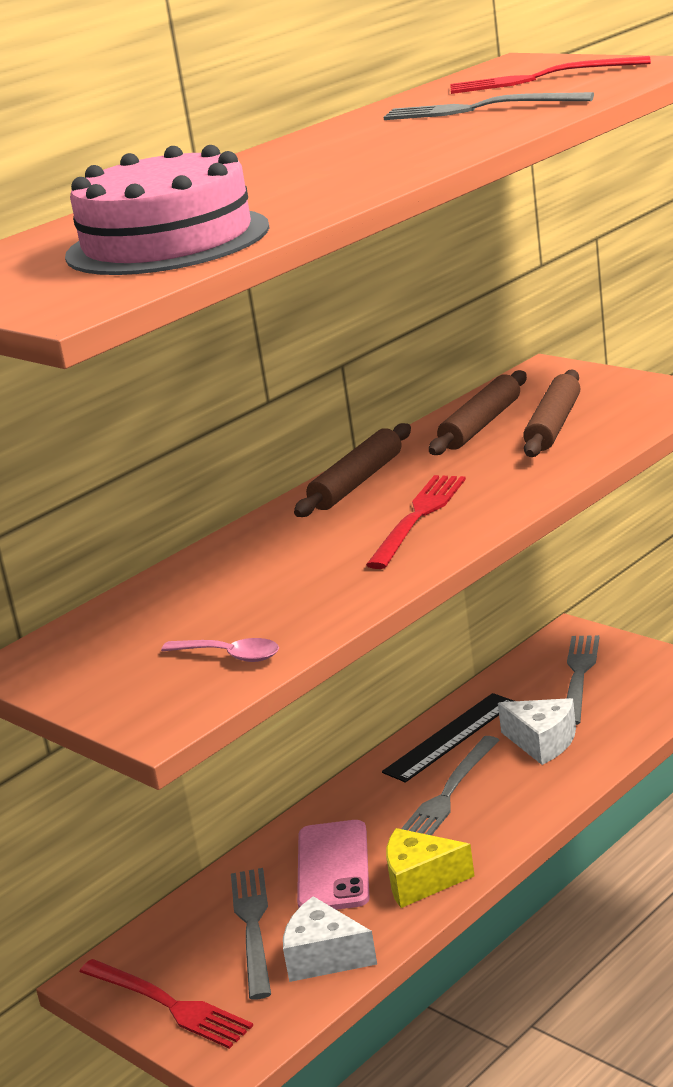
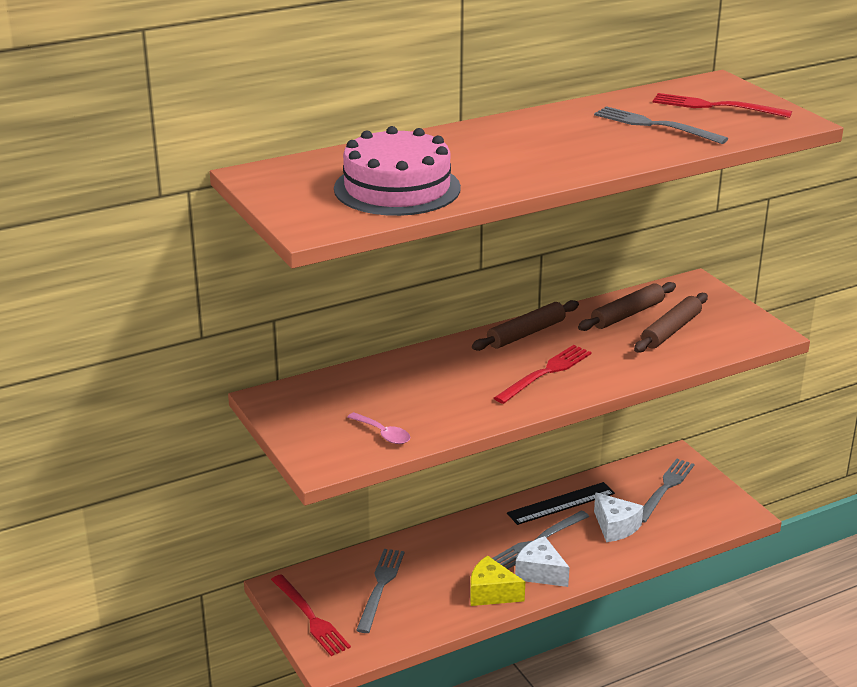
camera: 15 degrees right, 5 degrees up
white cheese [283,896,377,982] -> white cheese moved to [515,536,570,587]
pink phone [297,820,370,910] -> none

